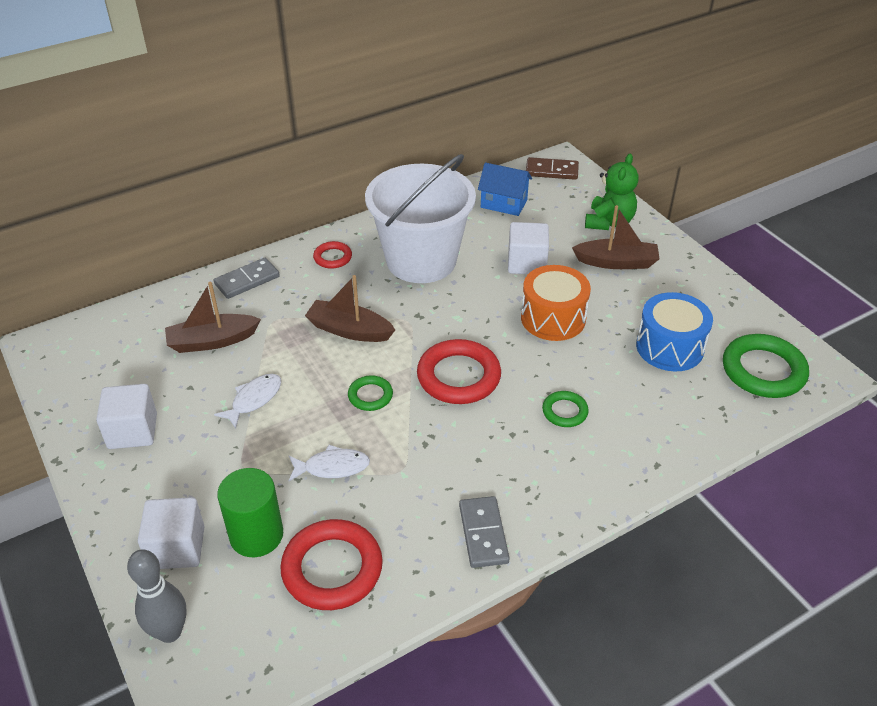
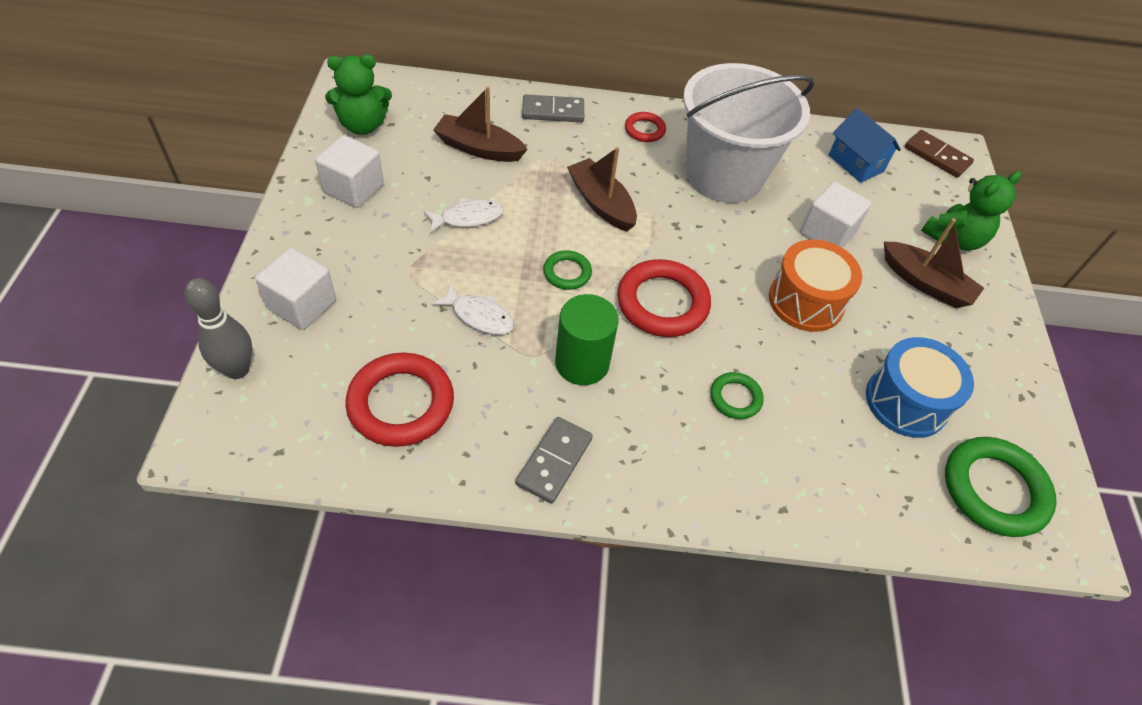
camera: 30 degrees right, 10 degrees up
green cylinder [217,468,283,557] -> green cylinder moved to [555,294,619,385]
none -> green teddy bear [325,55,392,135]

